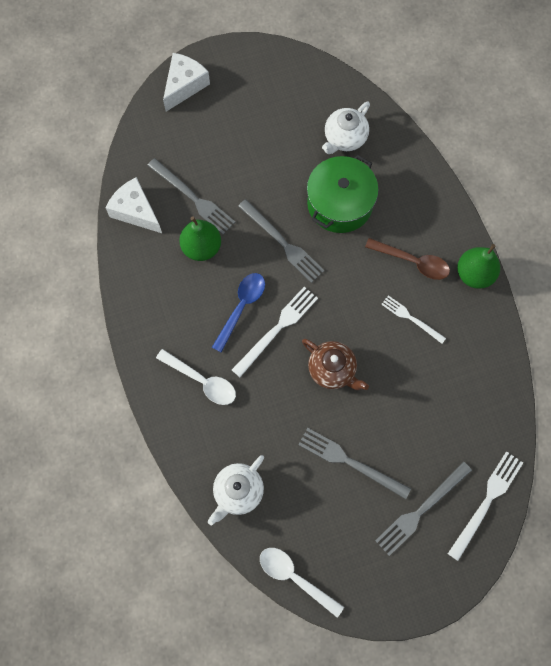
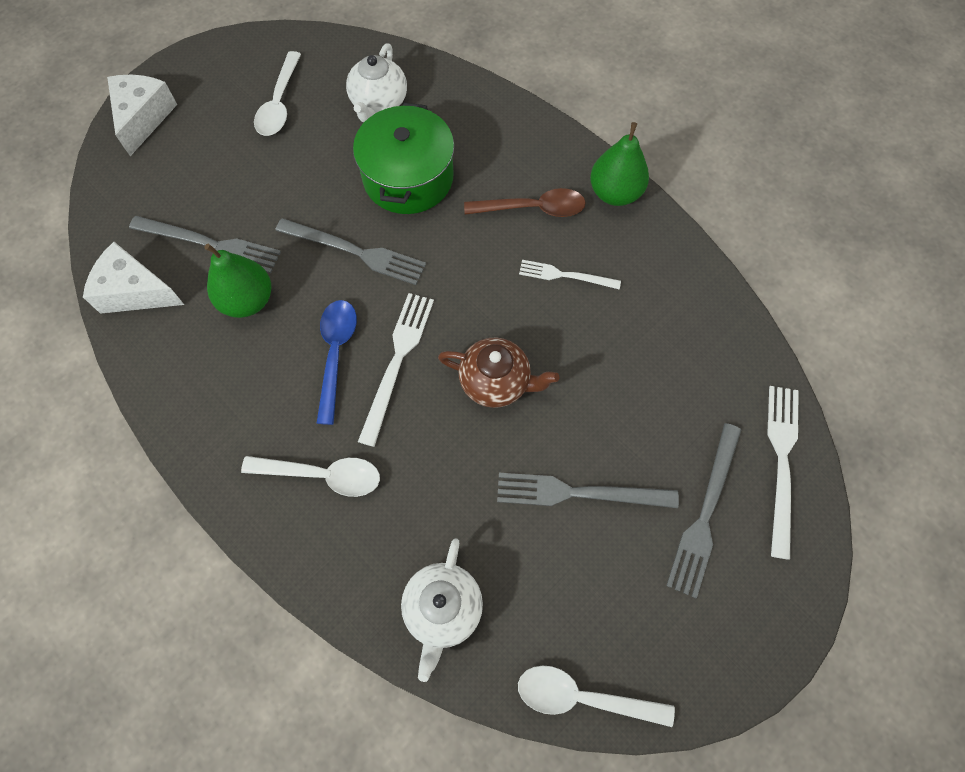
camera: 25 degrees left, 5 degrees down
none -> white spoon [254,51,301,136]

